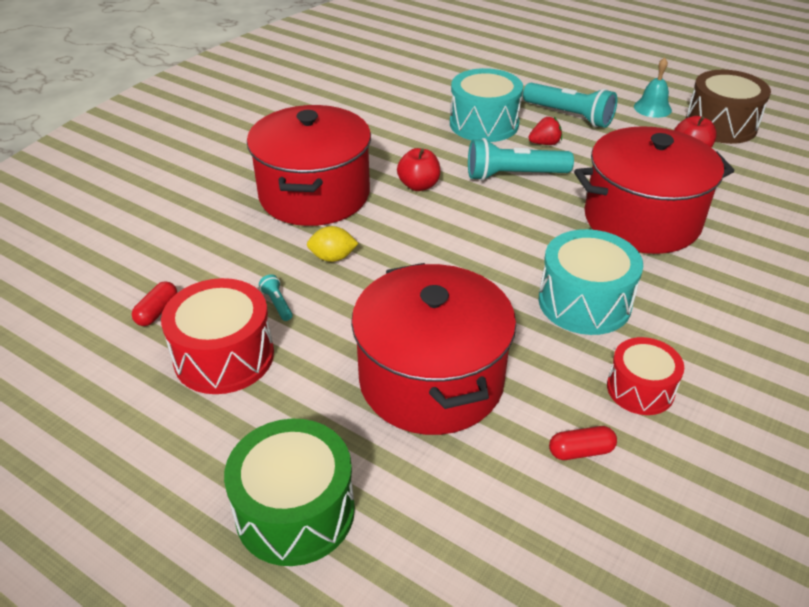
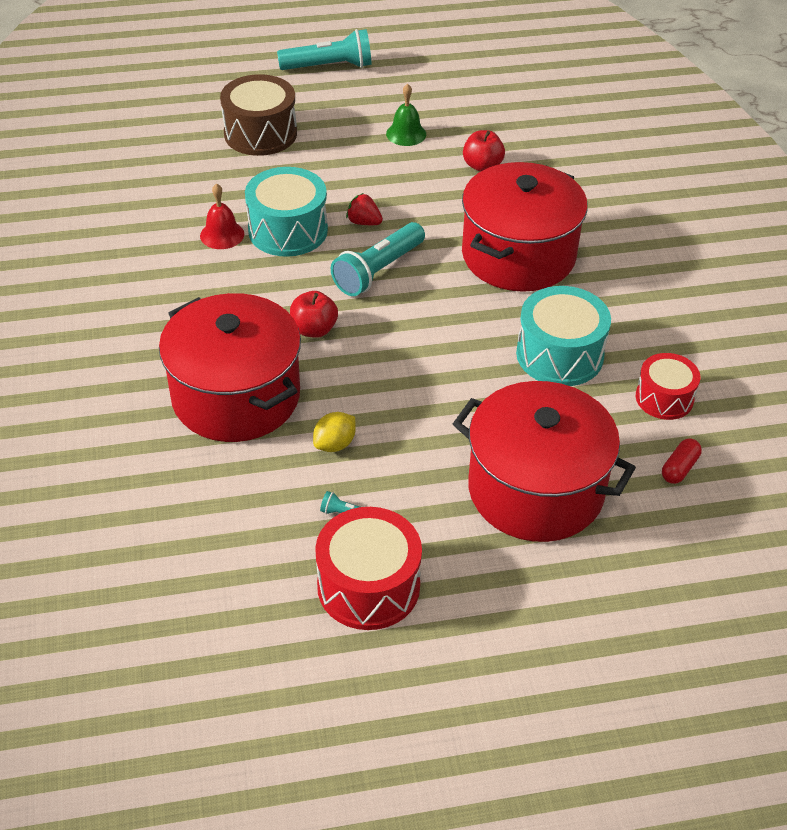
camera: 45 degrees left, 5 degrees up
red capsule [132,281,177,326] -> none
green drum [224,419,355,566] -> none
turquoise flashlight [523,83,618,128] -> turquoise flashlight moved to [277,29,372,70]
red strawberry [528,117,562,145] -> red strawberry turned 90 degrees counterclockwise [346,193,383,225]
turquoise bell [634,58,672,118] -> green bell [386,84,426,146]
brown drum [686,70,771,144] -> brown drum moved to [220,74,297,156]
none -> red bell [200,183,244,249]

